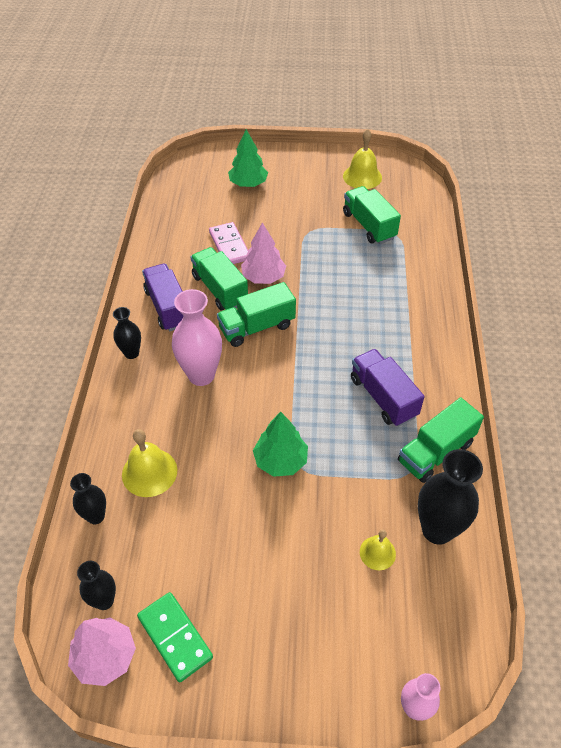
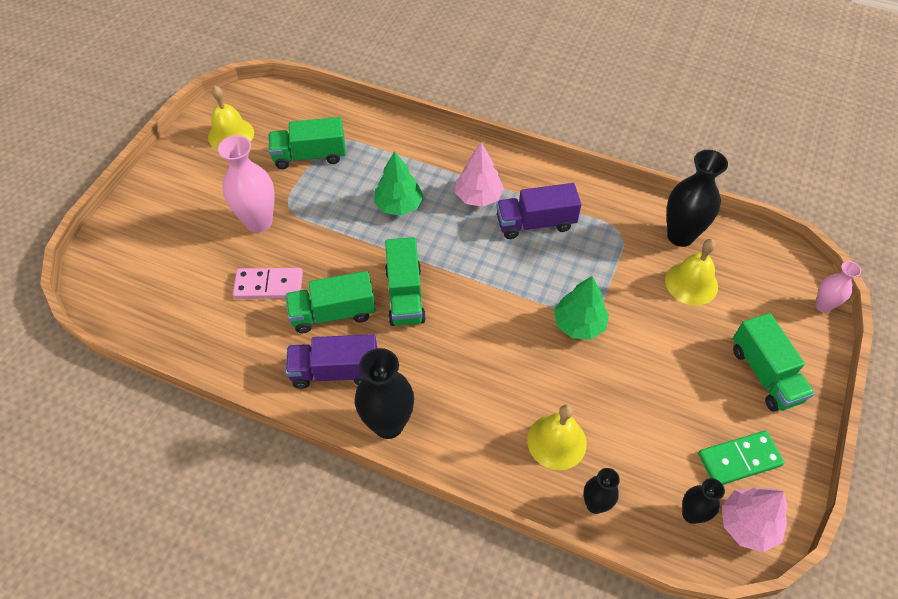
camera: 70 degrees left, 5 degrees up
black vase [113,307,141,359] -> black vase [355,348,414,439], size x1.77
pink vase [172,289,222,386] -> pink vase moved to [218,135,275,233]
green tree [228,129,268,187] -> green tree moved to [374,151,423,216]
pink tree [241,223,286,284] -> pink tree moved to [455,142,504,207]
yellow bell [360,530,396,570] -> yellow bell [665,239,718,305], size x1.65
green truck [398,397,484,483] -> green truck moved to [733,313,815,412]

